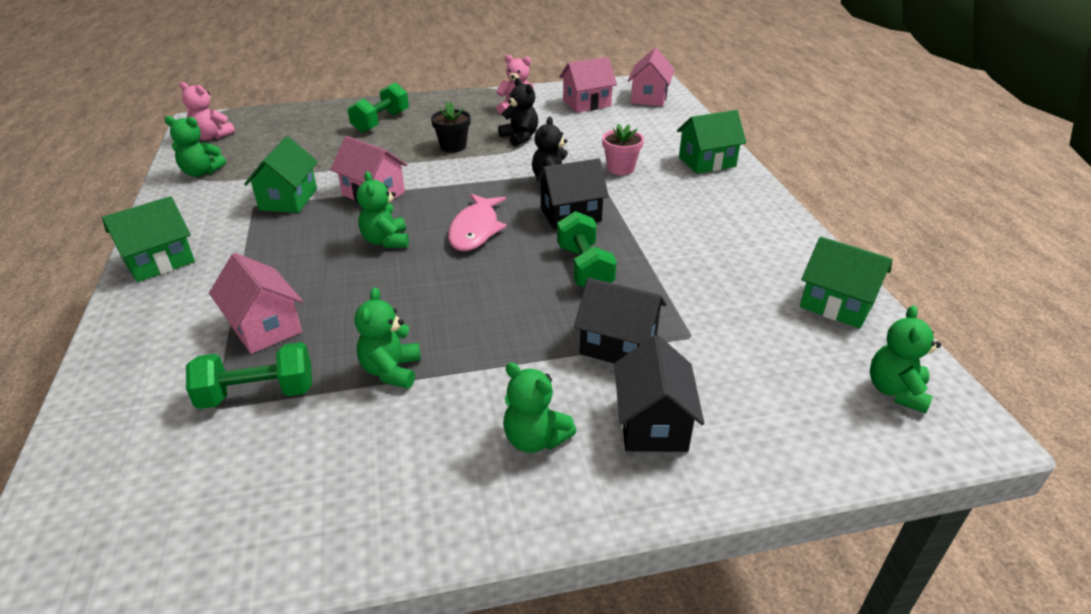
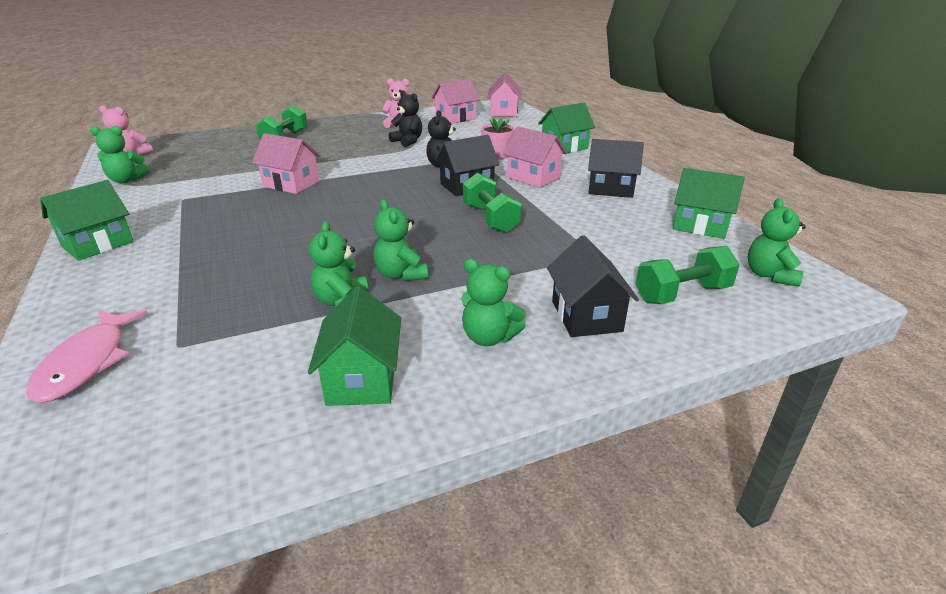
camera: 10 degrees left, 5 degrees down
green dumbbell [186,342,312,409] -> green dumbbell moved to [636,246,739,304]
pink house [209,253,303,354] -> pink house moved to [503,126,567,188]
green house [244,136,318,213] -> green house moved to [308,286,401,406]
green teddy bear [357,171,409,248] -> green teddy bear moved to [374,200,428,281]
black flower pot [431,102,471,153] -> none
pink fish [448,194,507,251] -> pink fish moved to [26,310,148,403]
black house [574,278,667,363] -> black house moved to [588,139,644,198]

